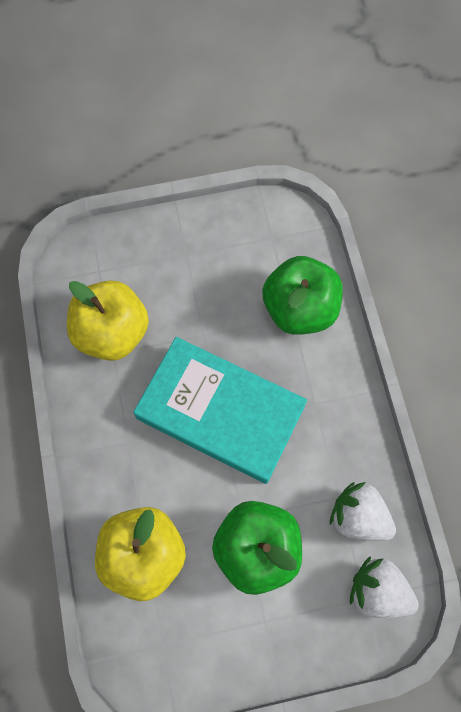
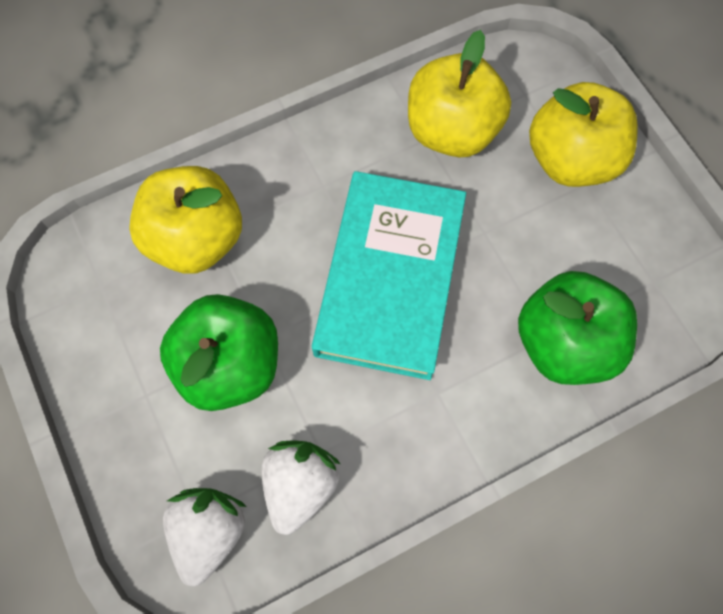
camera: 75 degrees right, 0 degrees up
none -> yellow apple [529,82,638,187]

